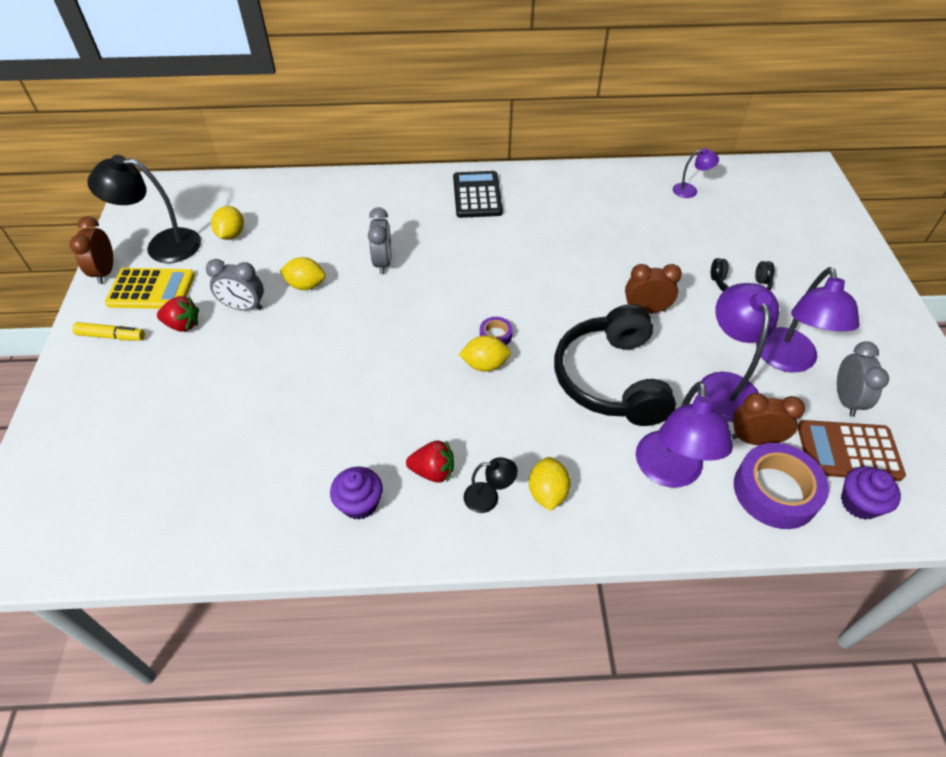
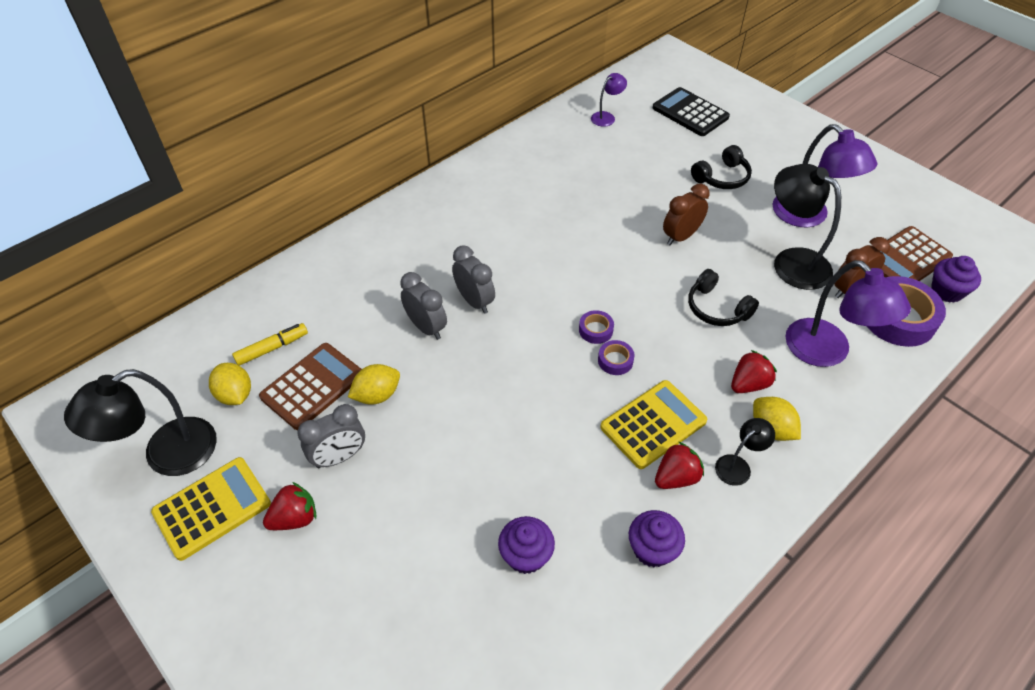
camera: 40 degrees left, 0 degrees up
brown clock [70,216,113,284] -> none
yellow marker [72,322,145,341] -> yellow marker moved to [232,323,308,366]
black calculator [453,171,503,218] -> black calculator moved to [653,87,730,136]
yellow lemon [459,335,511,372] -> purple tape [598,340,635,375]
black headphones [554,304,676,426] -> black headphones [688,269,759,326], size x0.53
purple lamp [697,283,779,422] -> black lamp [774,164,841,290]
grey clock [837,341,889,417] -> grey clock moved to [452,245,495,314]
none -> brown calculator [259,343,362,430]
none -> purple cupcake [498,516,555,574]
none -> yellow calculator [600,380,707,469]
none -> red strawberry [731,350,777,393]

